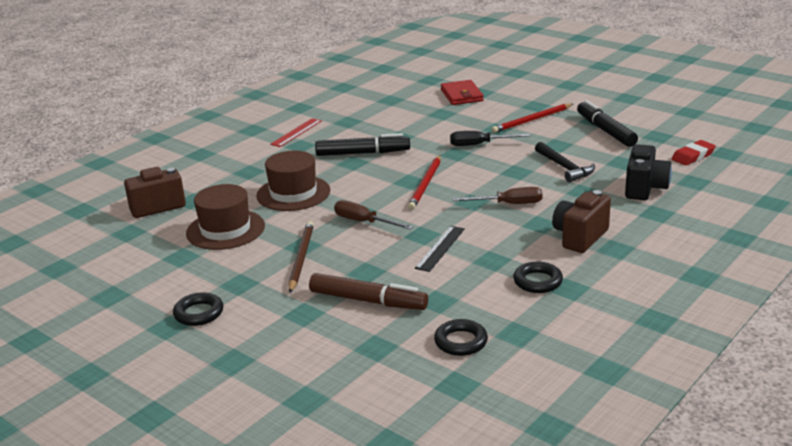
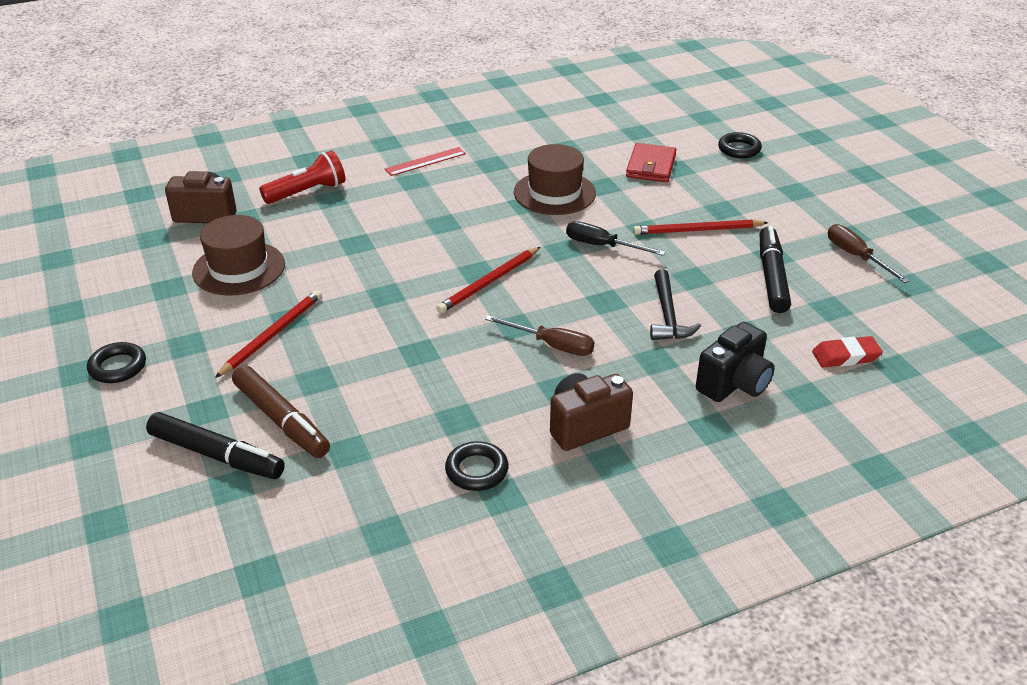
camera: 25 degrees right, 10 degrees up
brown hat [256,151,330,211] -> brown hat moved to [514,144,596,215]
brown pencil [288,221,314,293] -> red pencil [215,290,322,378]
black marker [315,133,410,156] -> black marker moved to [146,412,285,479]
brown screwdriver [334,200,413,230] -> brown screwdriver moved to [828,224,910,283]
black ruler [415,226,465,272] -> none
black ring [434,319,488,356] -> black ring moved to [718,132,762,158]
none -> red flashlight [259,150,345,204]

